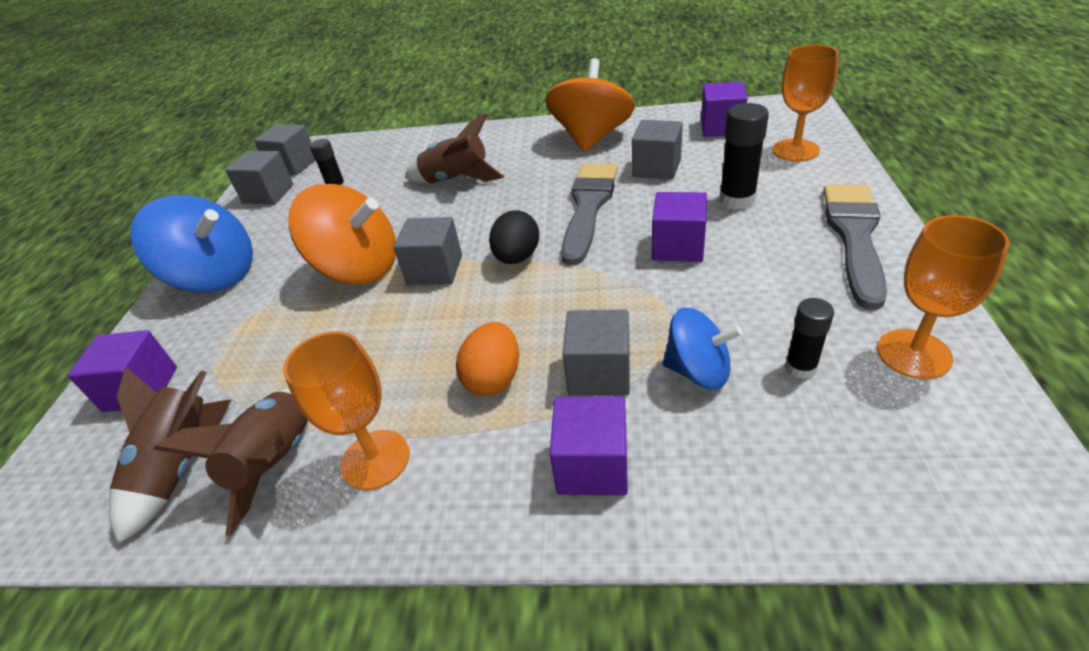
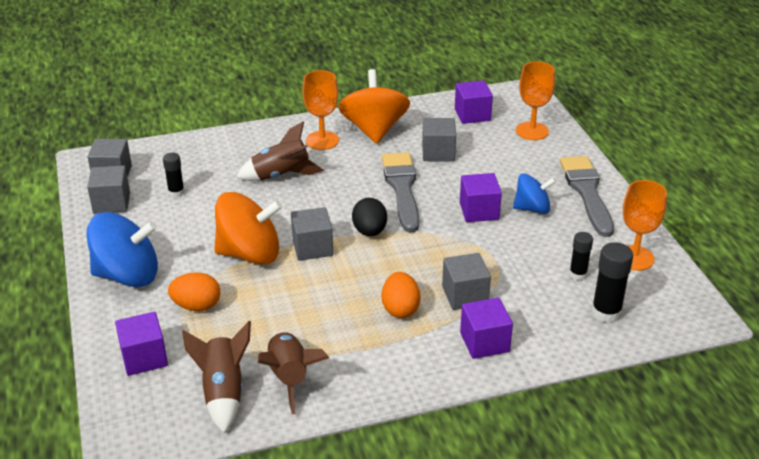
camera: 25 degrees left, 5 degrees down
orange goblet [283,331,410,490] -> orange goblet moved to [302,70,339,150]
blue spinning top [662,308,743,390] -> blue spinning top moved to [513,173,556,214]
black glue stick [719,103,769,210] -> black glue stick moved to [592,242,633,323]
none -> orange egg [168,272,220,311]

